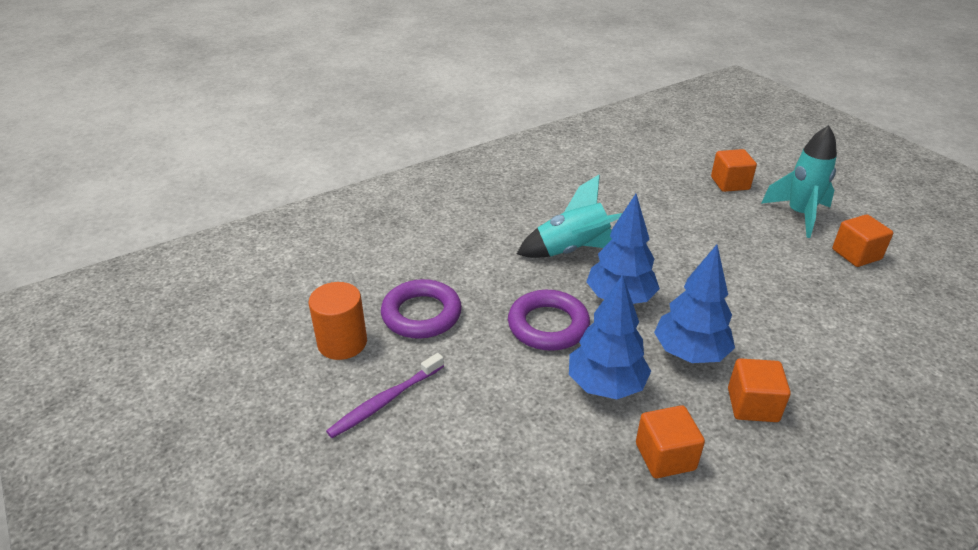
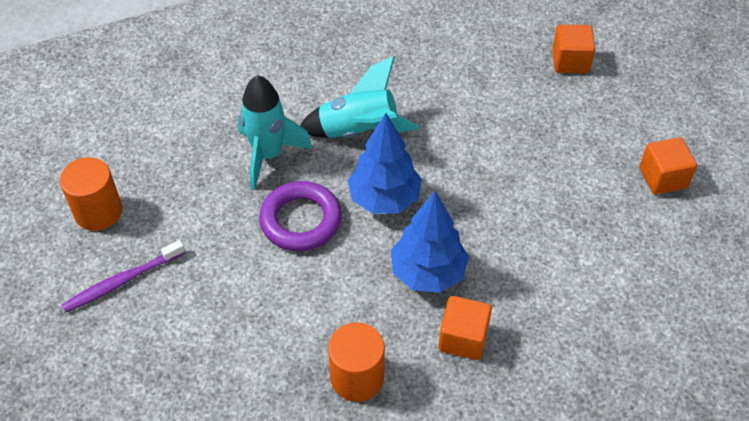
camera: 10 degrees right, 15 degrees up
purple ring [381,279,462,339] -> none
blue tree [569,275,651,399] -> none
orange cube [636,405,705,478] -> orange cylinder [328,322,385,402]
turquoise rocket [761,125,837,238] -> turquoise rocket moved to [238,75,313,190]

